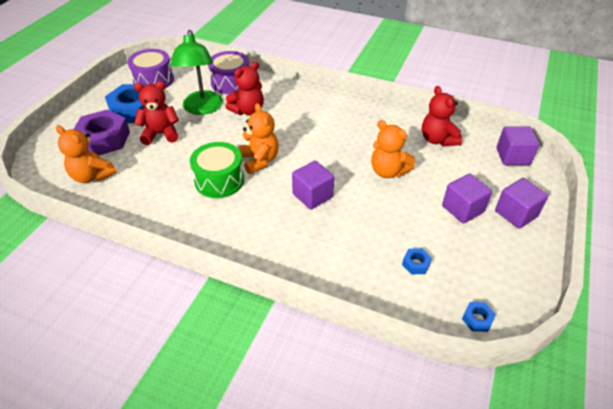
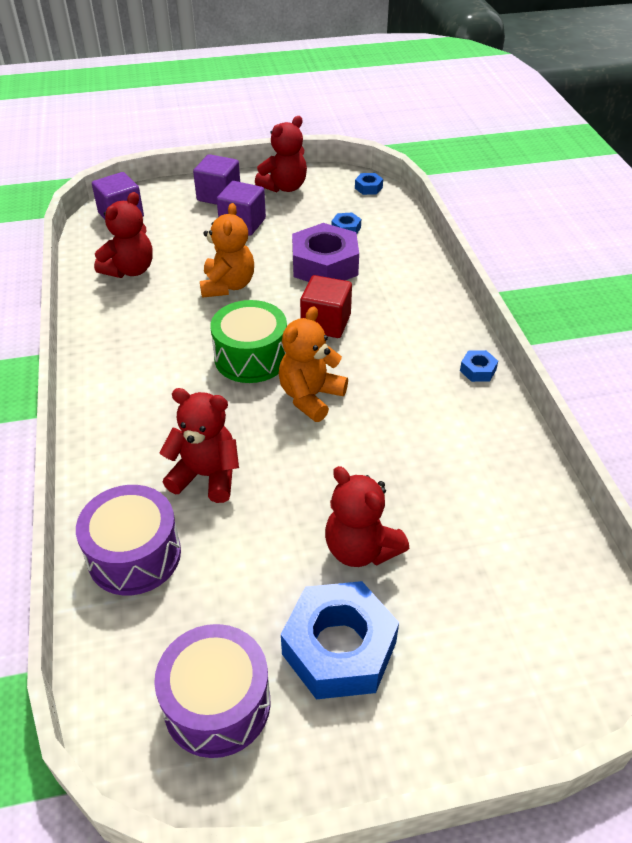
camera: 125 degrees left, 0 degrees up
orange teddy bear [56,125,117,183] -> none
purple nut [74,110,130,156] -> purple nut moved to [292,223,359,282]
green lamp [170,30,223,115] -> none
green drum [190,142,244,198] -> green drum moved to [210,300,287,383]
purple cube [292,160,334,209] -> red cube [300,275,352,338]
none -> red teddy bear [255,116,307,192]
none -> blue nut [460,350,498,382]

